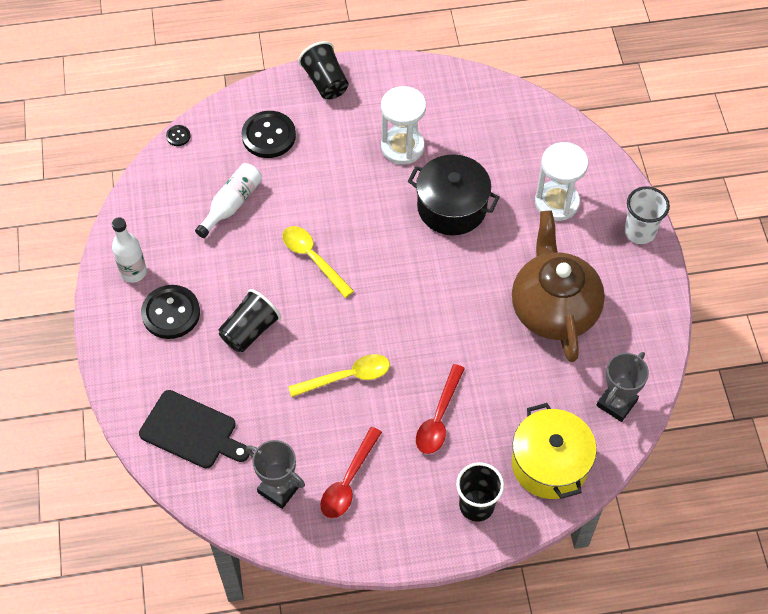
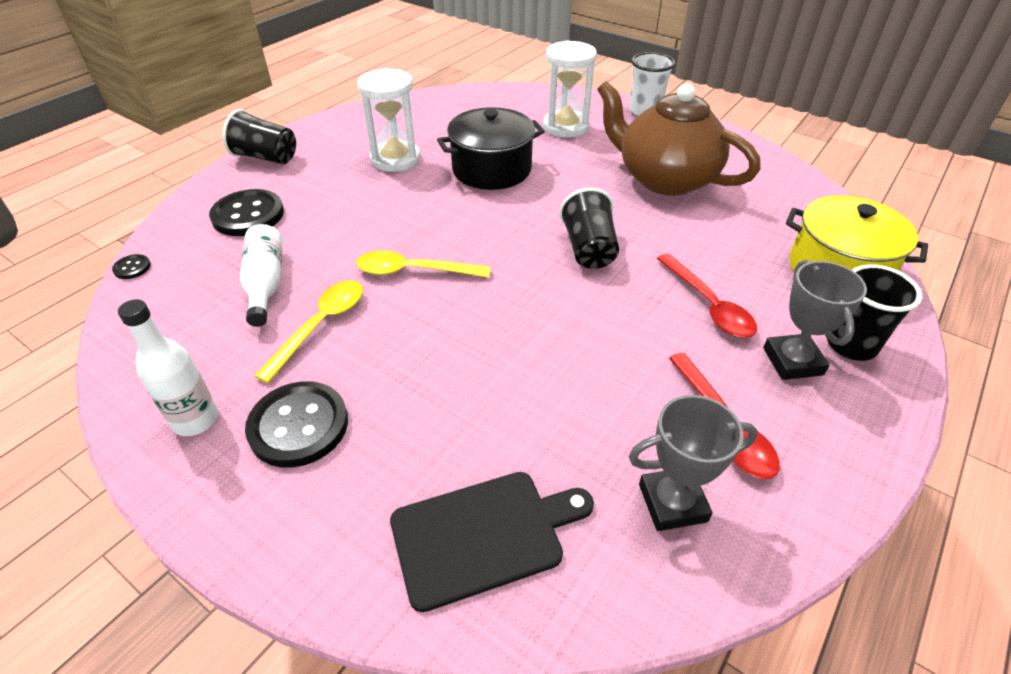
camera: 45 degrees left, 15 degrees down
black cup [219,289,281,352] -> black cup moved to [559,188,619,269]
yellow spoon [288,354,390,397] -> yellow spoon moved to [254,280,363,383]
grey trophy [596,352,649,422] -> grey trophy moved to [763,260,867,380]

